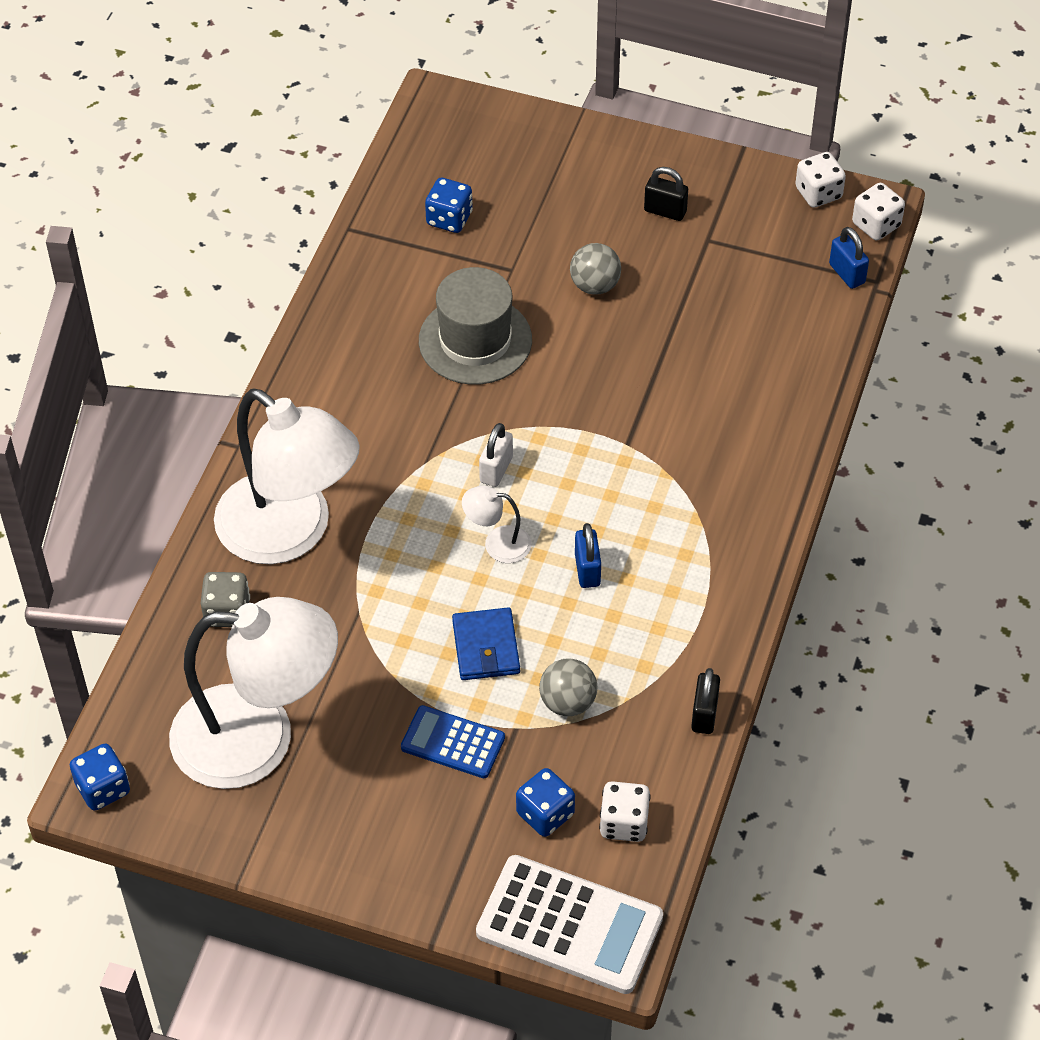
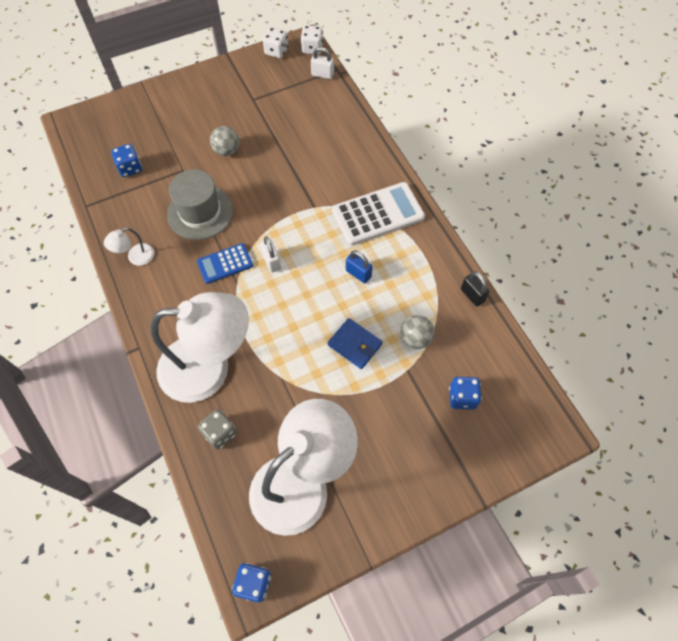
camera: 45 degrees left, 10 degrees up
blue calculator [401,705,505,778] -> blue calculator moved to [197,243,253,284]
white lamp [462,486,531,563] -> white lamp moved to [104,228,154,266]
white calculator [476,855,663,994] -> white calculator moved to [332,182,425,246]
white dice [599,781,651,842] -> none
black padlock [644,167,688,221] -> none
blue padlock [829,227,869,289] -> white padlock [311,47,334,79]

